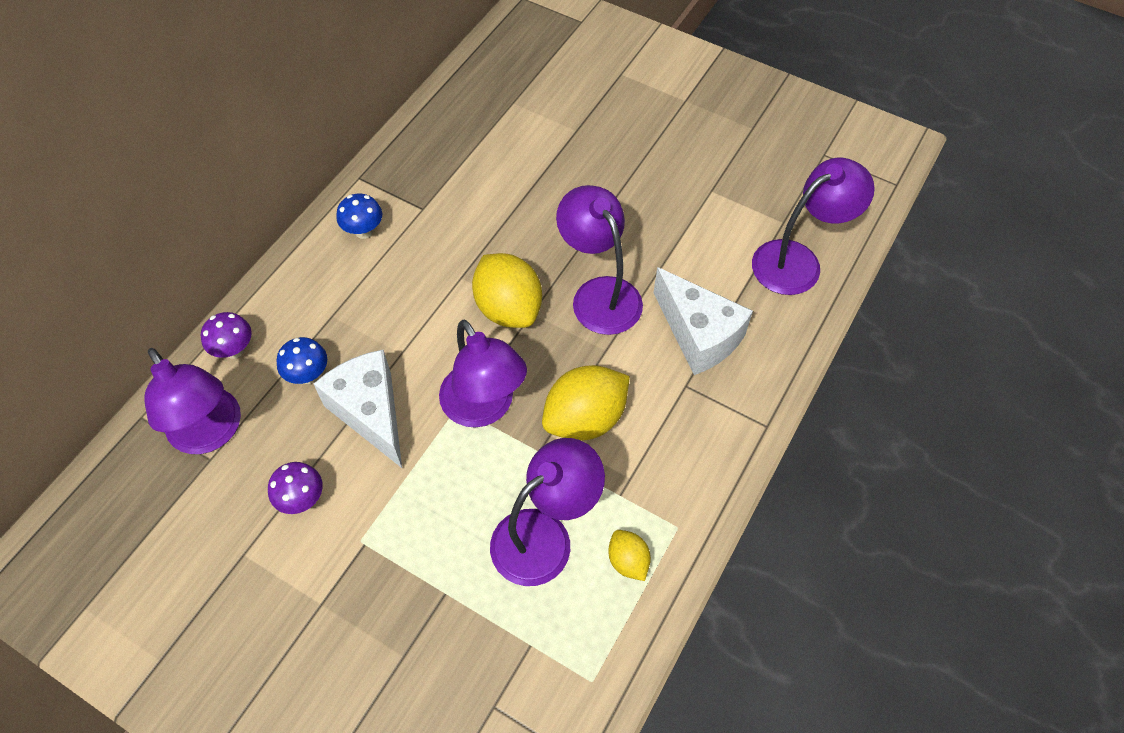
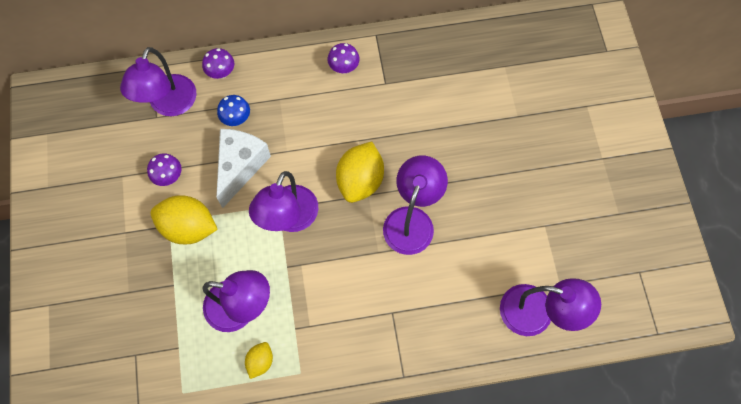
camera: 50 degrees right, 10 degrees up
blue mushroom [336,194,382,239] -> purple mushroom [327,43,360,74]
yellow lemon [542,365,630,441] -> yellow lemon moved to [150,195,218,244]
white cheese [653,267,753,375] -> none

